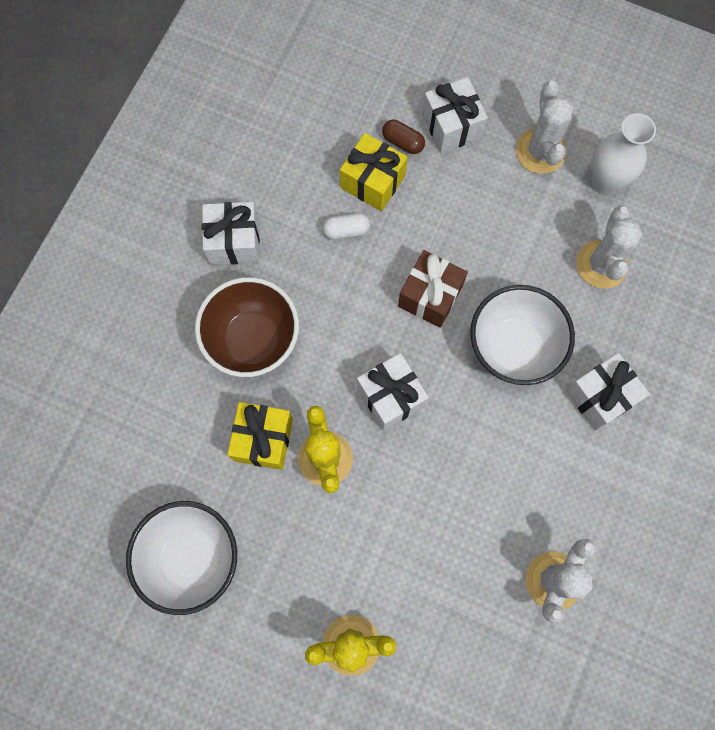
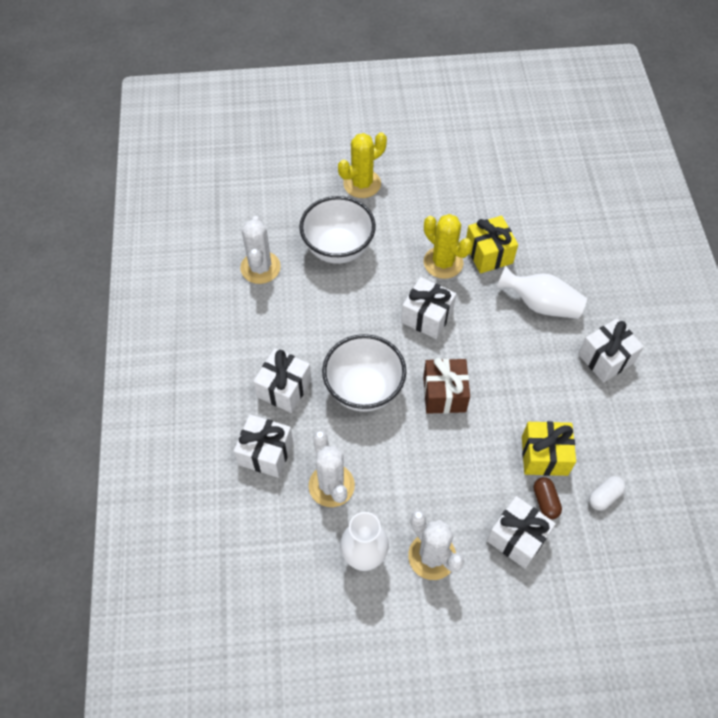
camera: 150 degrees right, 15 degrees down
white bowl [126,501,237,615] -> white bowl moved to [299,196,376,264]
brown bowl [195,277,299,377] -> white vase [496,265,587,319]
white capsule [323,213,370,240] -> white capsule moved to [589,476,626,511]
brown capsule [382,120,425,154] -> brown capsule turned 75 degrees clockwise [533,477,562,519]
none -> white gift [234,414,293,478]

